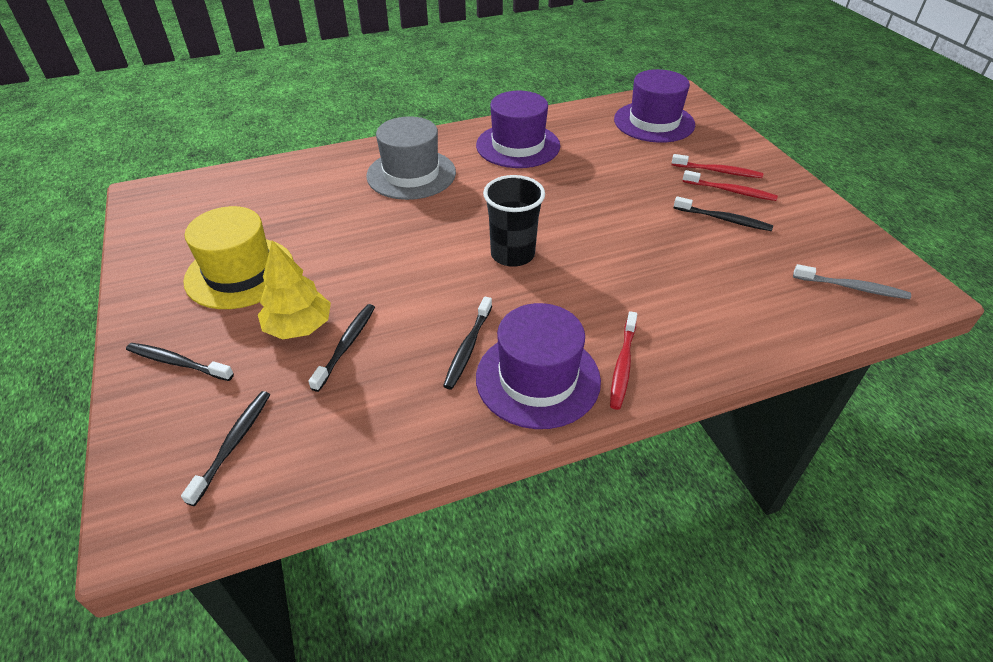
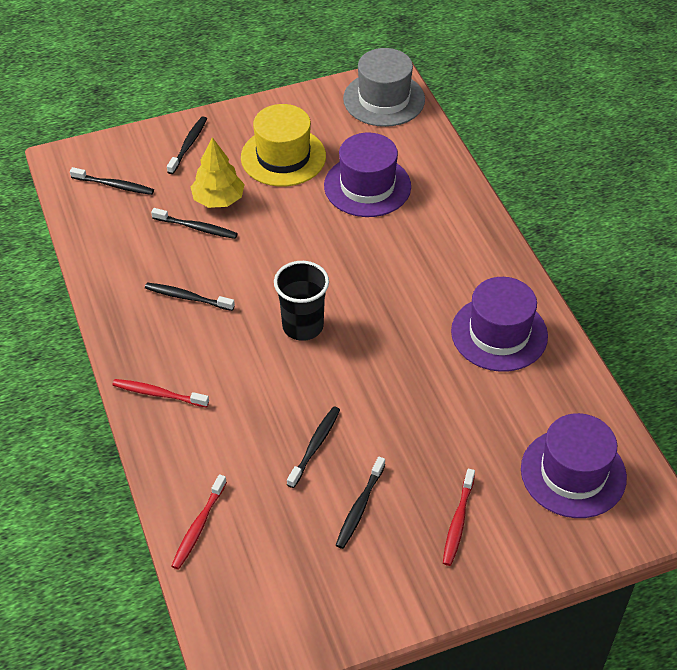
camera: 90 degrees right, 5 degrees up
grey hat [366,116,456,200] -> grey hat moved to [343,48,425,127]
purple hat [476,303,601,429] -> purple hat moved to [324,133,411,217]
red toothbrush [683,170,778,201] -> red toothbrush moved to [171,474,227,570]
grey toothbrush [793,264,911,299] -> none
none -> black toothbrush [287,407,340,488]

